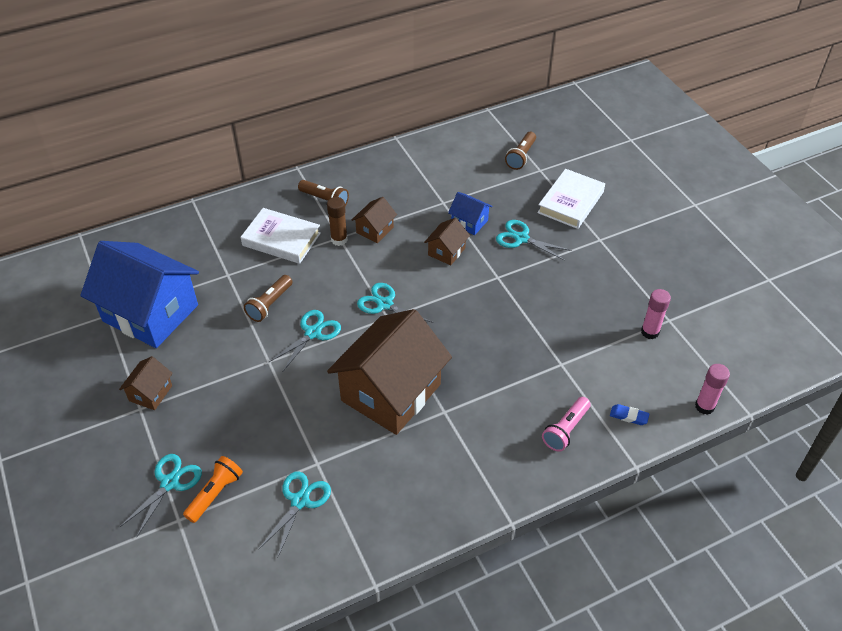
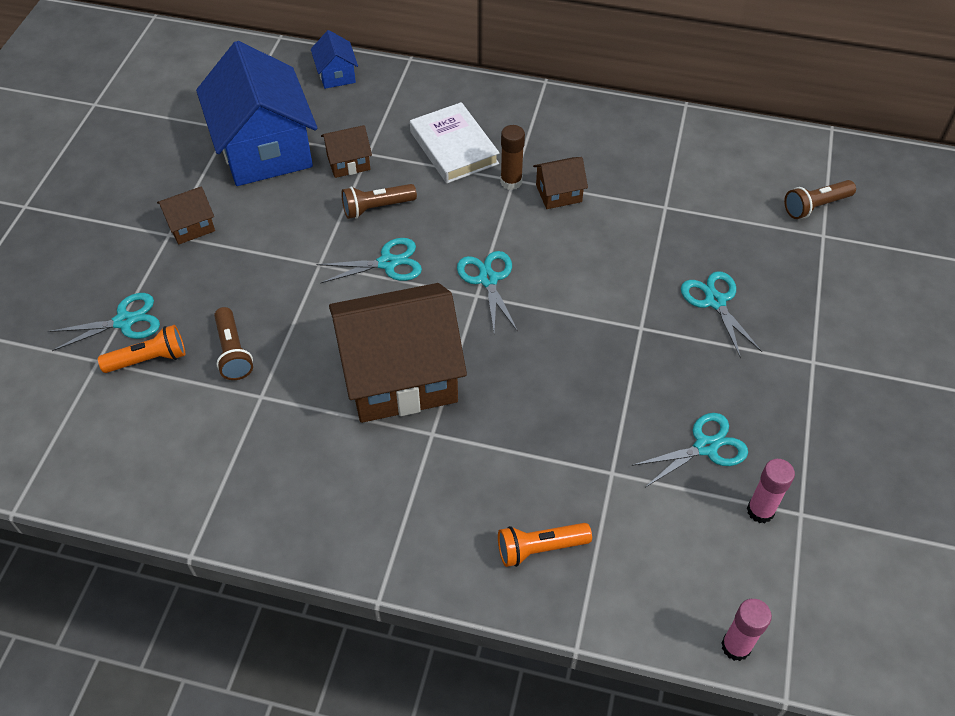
camera: 40 degrees right, 5 degrees up
turquoise scissors [258,471,331,557] -> turquoise scissors moved to [631,413,748,487]
brown flashlight [298,180,349,206] -> brown flashlight moved to [214,307,253,380]
brown house [424,218,470,265] -> brown house moved to [321,125,372,178]
blue house [448,192,492,235] -> blue house moved to [311,30,358,89]
white book [537,169,605,229] -> none
pink flashlight [542,397,591,452] -> orange flashlight [498,523,592,567]
blue eraser [610,404,650,425] -> none

